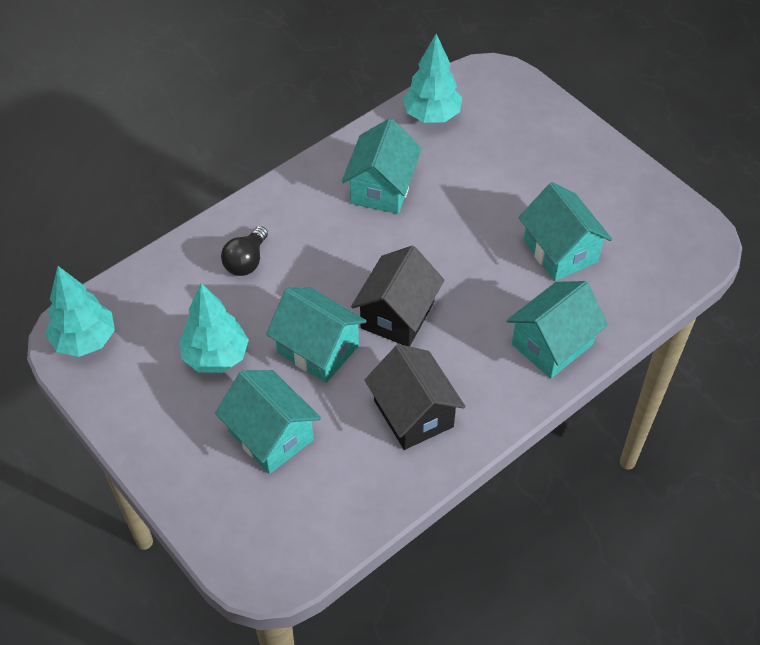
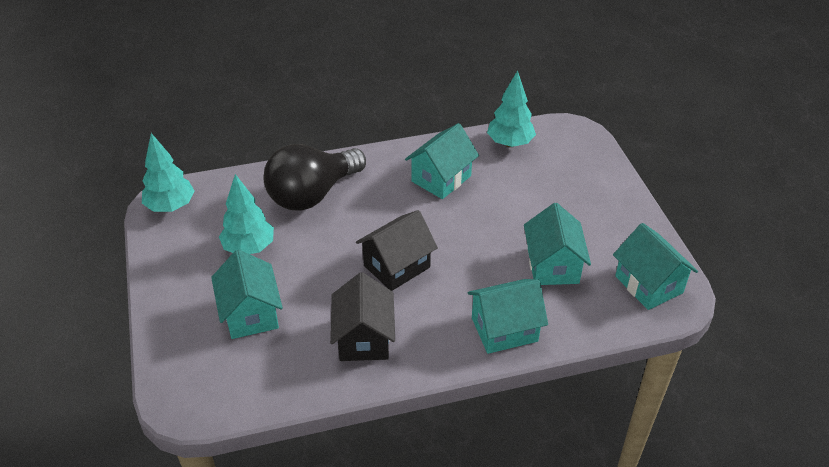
camera: 25 degrees right, 10 degrees down
black light bulb [221,226,268,276] -> black light bulb [263,144,366,211], size x2.13
turquoise house [266,287,367,383] -> turquoise house moved to [613,223,698,310]

